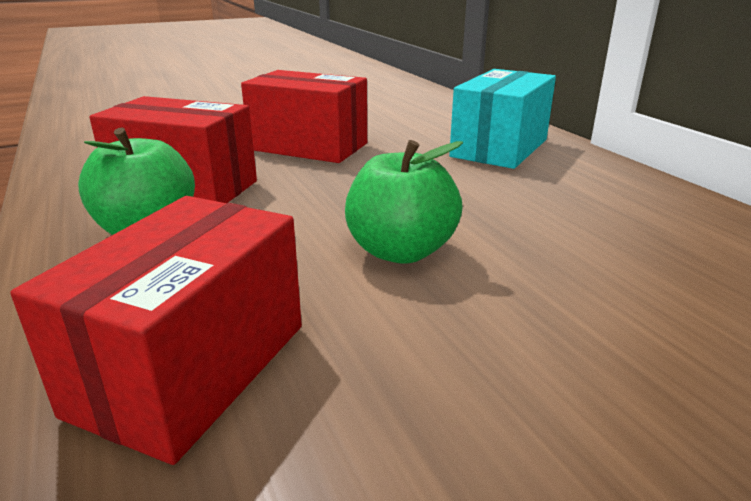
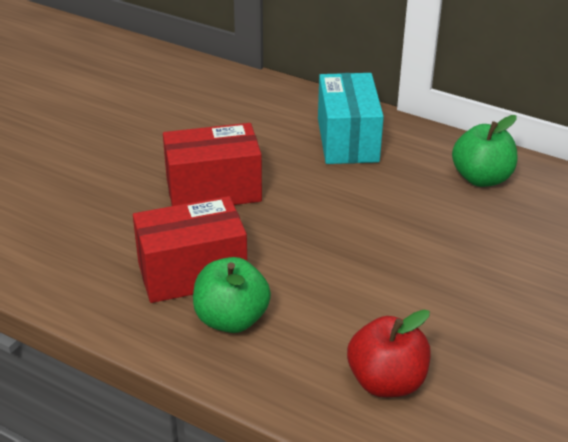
camera: 35 degrees left, 10 degrees up
red box [11,196,302,465] -> red apple [347,310,431,397]
green apple [345,140,463,264] -> green apple moved to [452,115,517,187]

